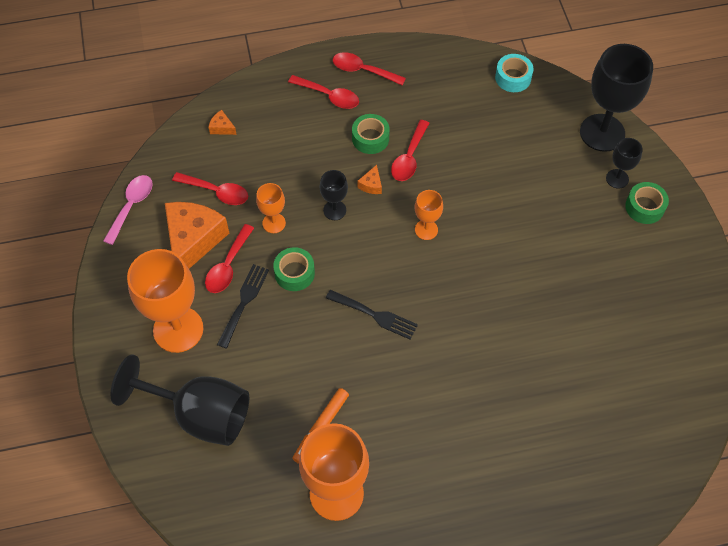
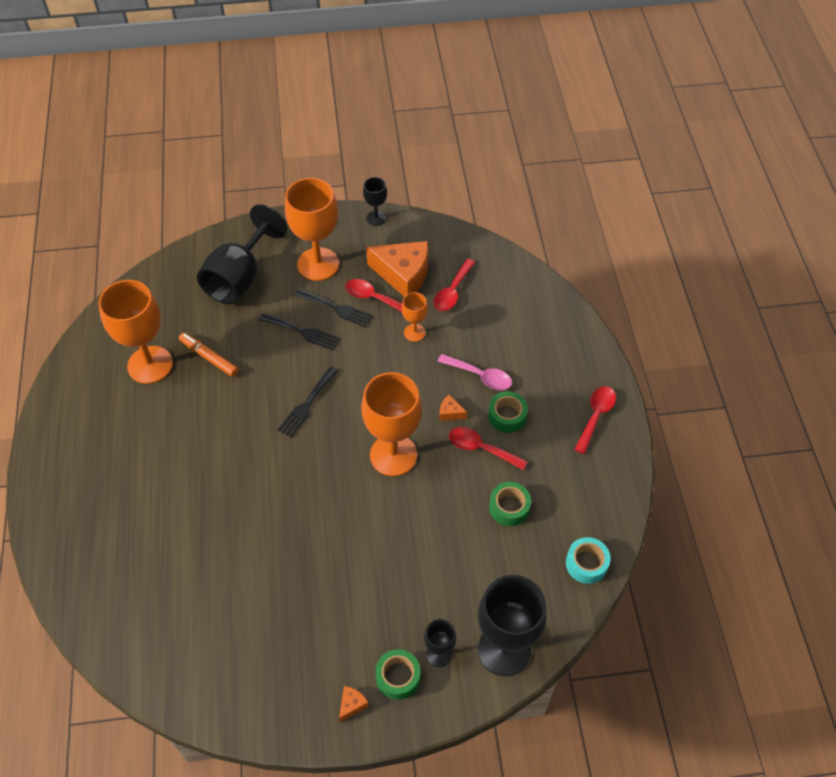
camera: 95 degrees right, 5 degrees down
pink spoon [103,175,153,245] -> pink spoon moved to [438,354,512,390]
orange cheese [209,110,237,135] -> orange cheese moved to [339,686,369,722]
green tape [273,247,315,291] -> green tape moved to [489,482,531,526]
red spoon [288,75,359,109] -> none
black goblet [320,170,348,220] -> black goblet moved to [363,177,387,226]
orange goblet [415,190,443,240] -> orange goblet [361,372,422,476], size x2.03
none -> black fork [259,313,340,350]

